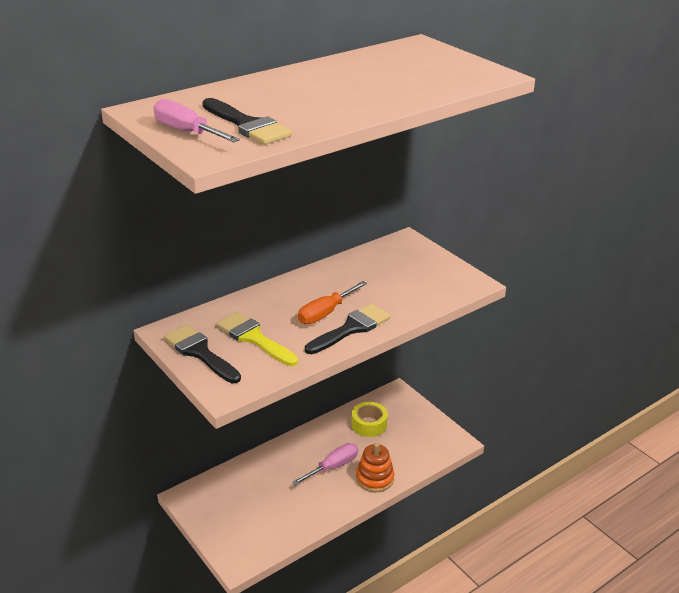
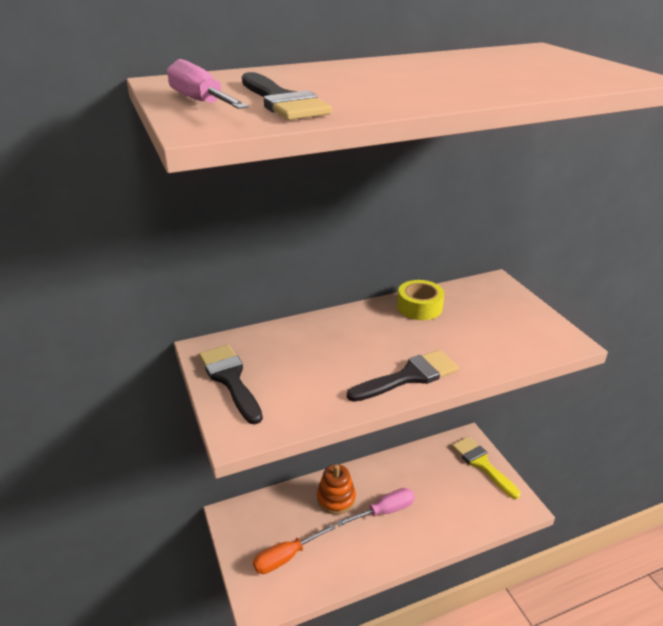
camera: 15 degrees right, 0 degrees up
yellow brush [217,312,298,366] -> yellow brush moved to [452,436,521,499]
orange screwdriver [298,281,367,325] -> orange screwdriver moved to [253,524,335,574]
yellow tape [351,402,388,437] -> yellow tape moved to [397,280,444,320]
orange stacking toy [356,443,394,492] -> orange stacking toy moved to [317,464,356,515]

